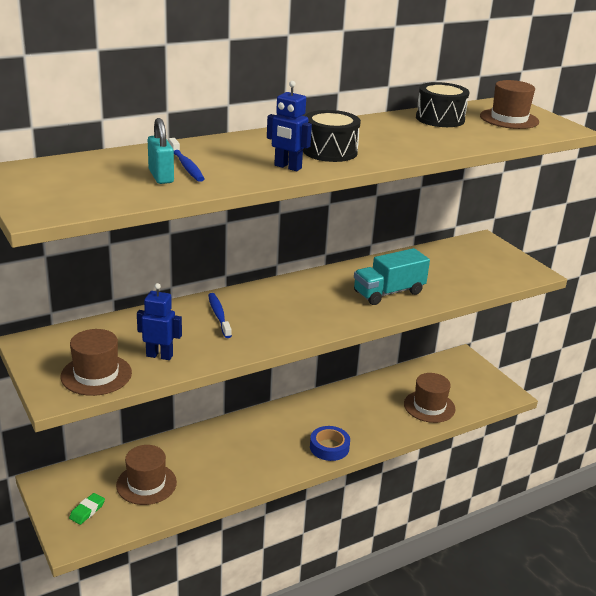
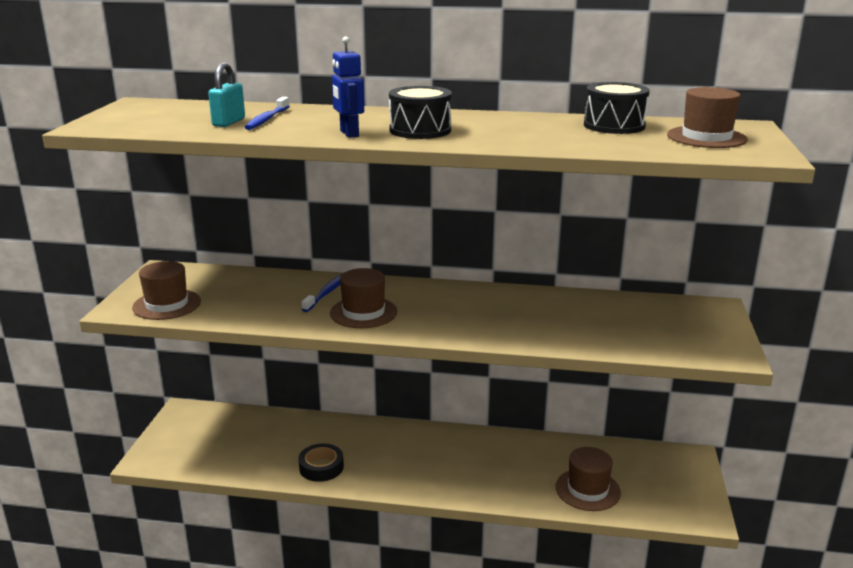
camera: 40 degrees right, 5 degrees down
green eraser [69,493,105,525] -> none
brown hat [116,445,177,505] -> brown hat moved to [330,268,397,328]
blue robot [137,283,182,360] -> none
blue tape [310,426,350,461] -> none
turquoise truck [354,248,430,305] -> none
none -> black tape [298,443,344,482]

